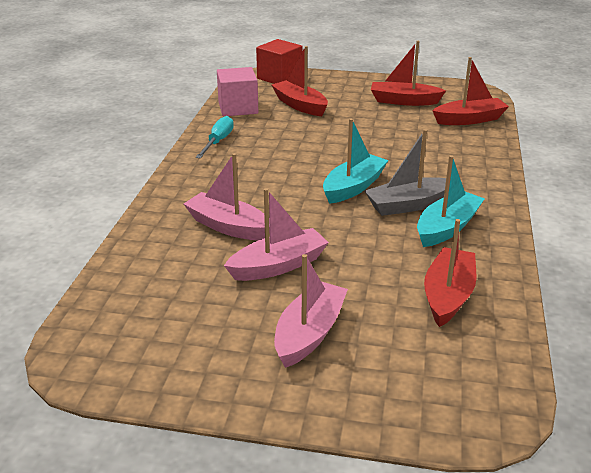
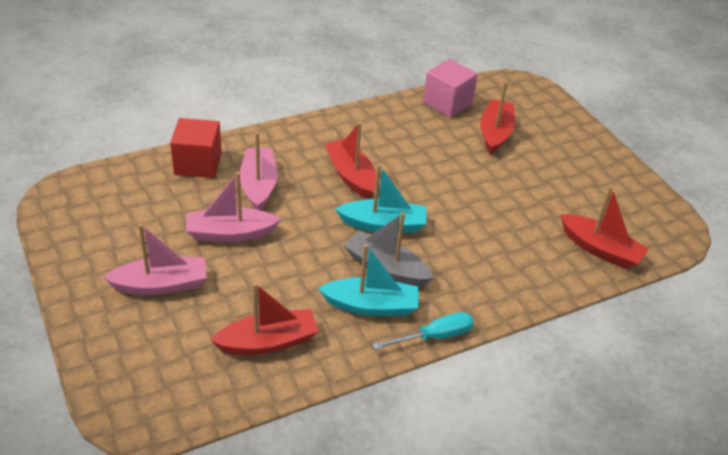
camera: 50 degrees right, 10 degrees up
turquoise screwdriver [196,116,234,158] -> turquoise screwdriver moved to [372,312,474,349]
pink boat [224,188,329,281] -> pink boat turned 150 degrees clockwise [186,172,281,242]
red cube [256,39,303,84] -> red cube moved to [170,118,222,178]
red boat [371,41,446,106] -> red boat moved to [325,122,376,199]

